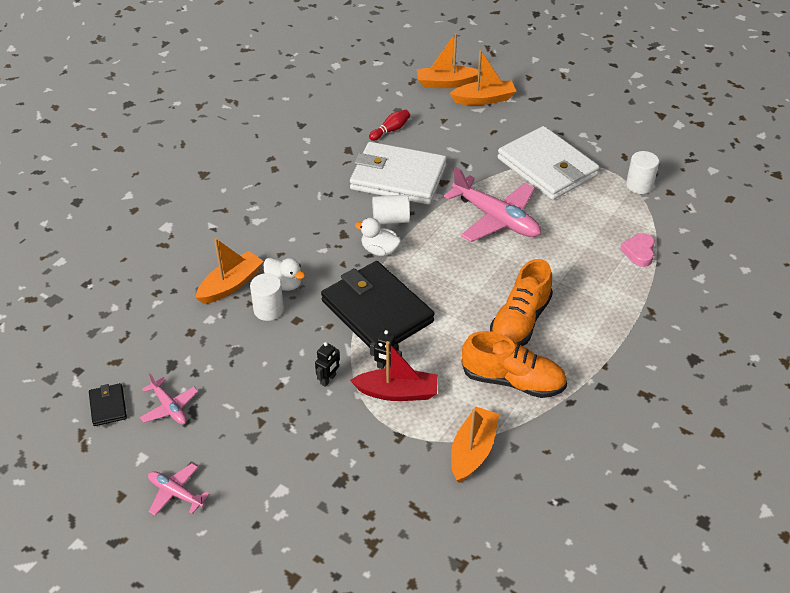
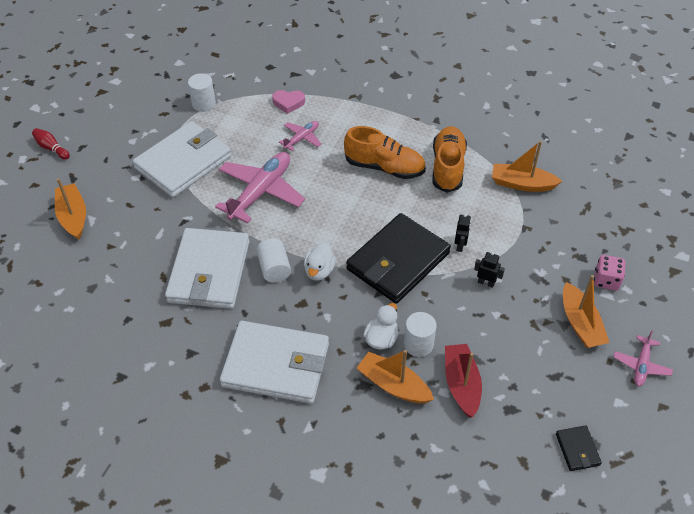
camera: 100 degrees left, 5 degrees up
black wallet [89,383,127,426] -> black wallet turned 75 degrees counterclockwise [556,425,602,471]
pink plane [140,373,198,424] -> pink plane moved to [279,121,321,151]
red boat [350,341,438,401] -> red boat moved to [445,344,482,418]
red bowling pin [369,110,410,141] -> red bowling pin moved to [32,128,70,160]
orange boat [416,33,481,88] -> orange boat moved to [563,275,610,348]
none -> white wallet [220,321,329,404]
none -> pink dice [594,255,626,291]

